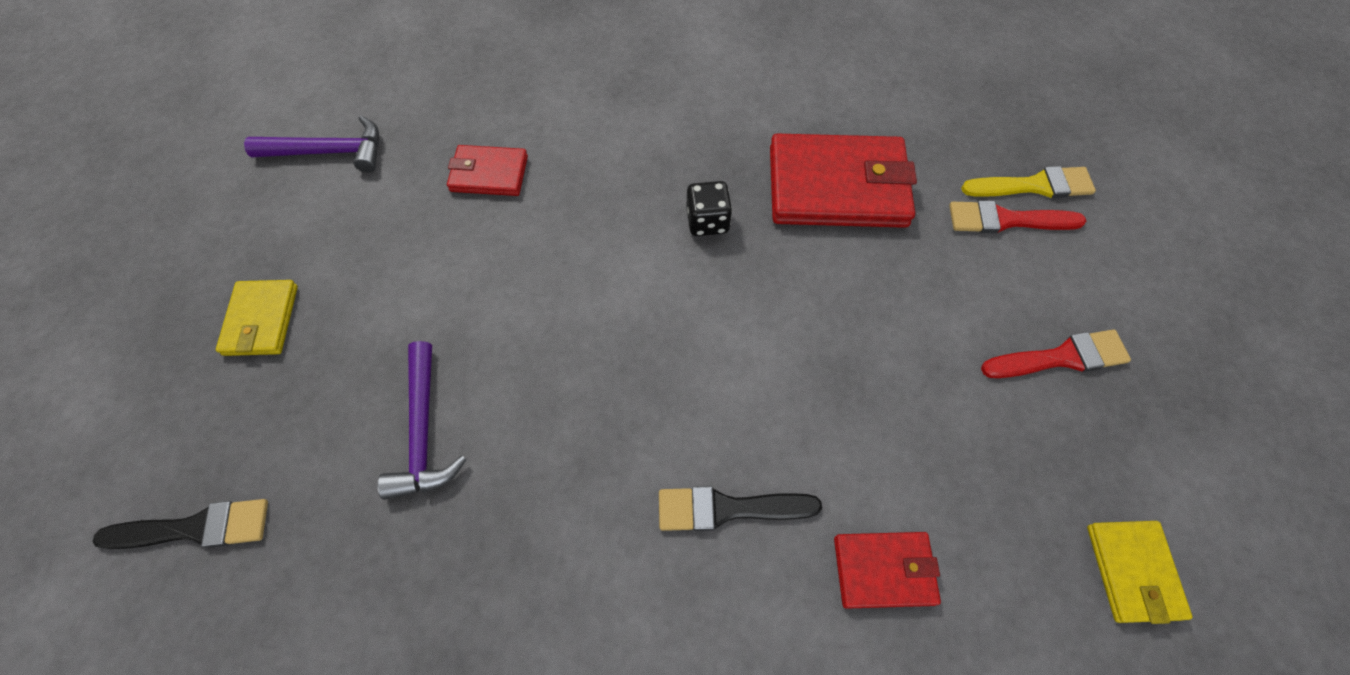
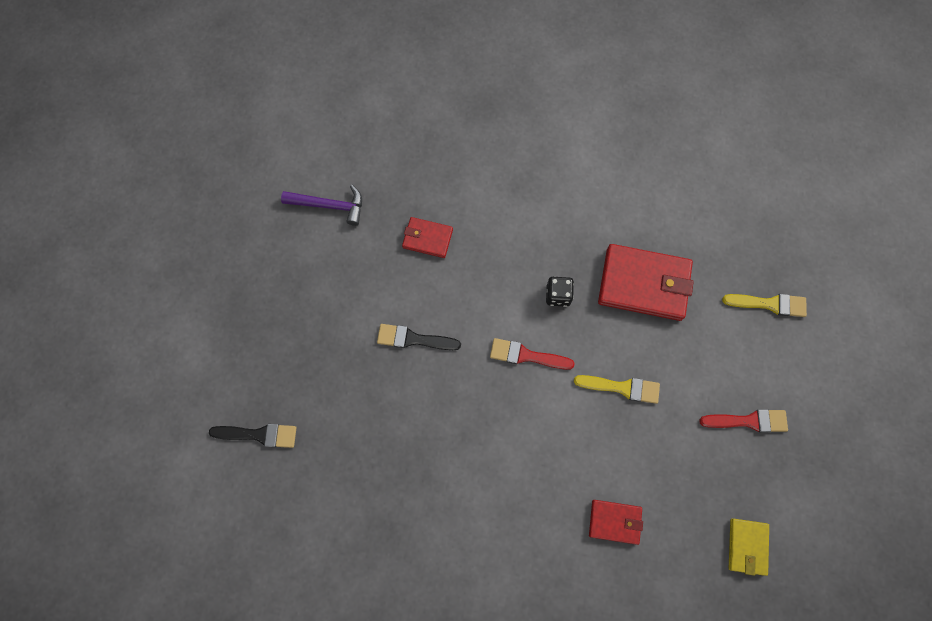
camera: 10 degrees right, 10 degrees up
yellow wallet [216,280,298,356] -> none
purple hammer [377,341,467,500] -> none
black brush [659,486,822,531] -> black brush moved to [377,324,461,350]
red brush [949,200,1086,233] -> red brush moved to [490,338,575,370]
none -> yellow brush [574,375,660,404]

